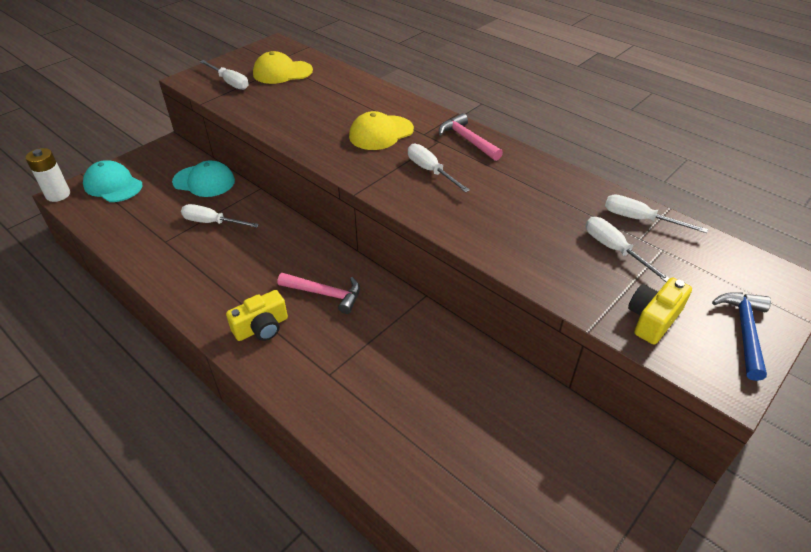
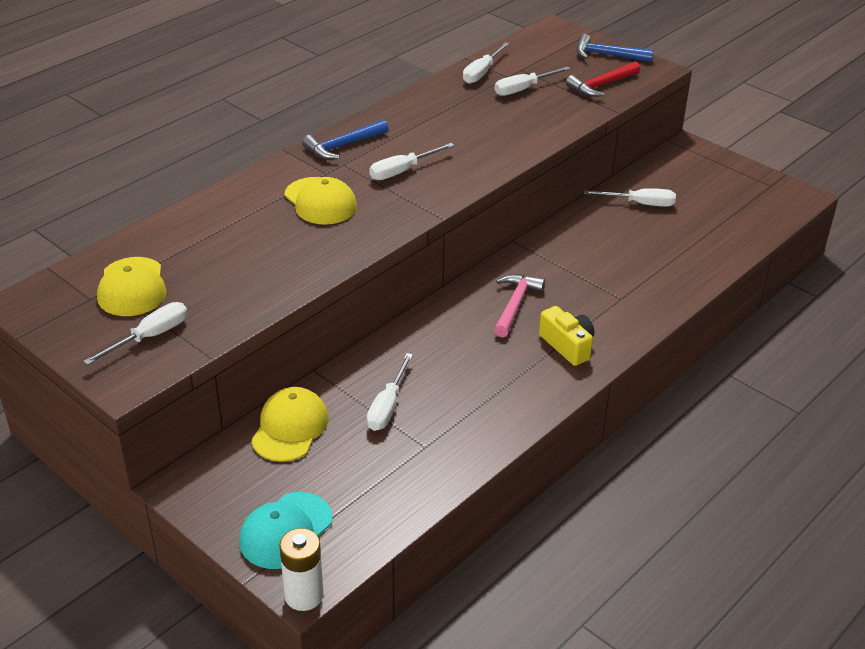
camera: 90 degrees left, 5 degrees down
turquoise cap [172,161,235,197] -> yellow cap [251,387,329,462]
pink hammer [439,113,503,161] -> blue hammer [302,119,388,160]
yellow camera [628,278,692,345] -> red hammer [566,61,640,97]
none -> white screwdriver [584,188,676,207]

